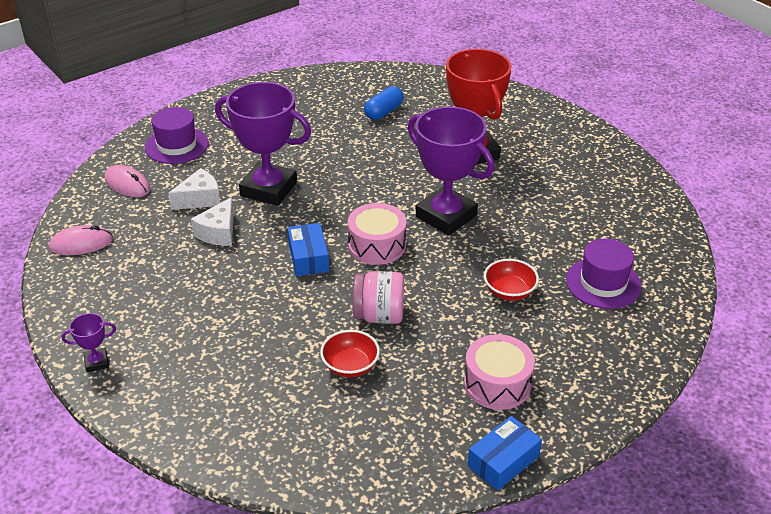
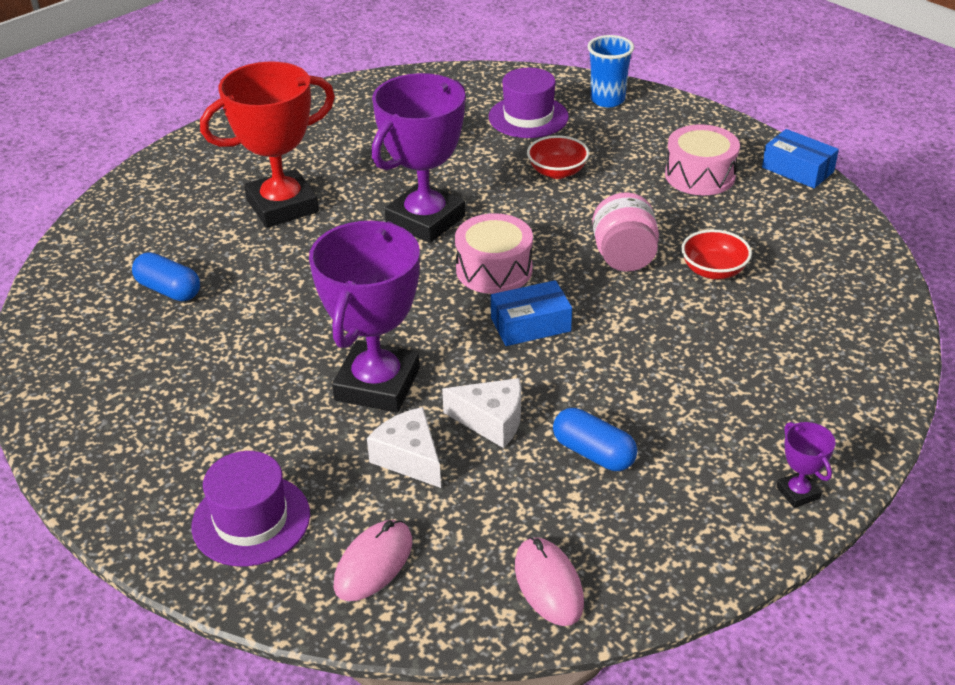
camera: 95 degrees left, 0 degrees up
none -> blue capsule [553,408,637,471]
none -> blue cup [587,35,634,107]

